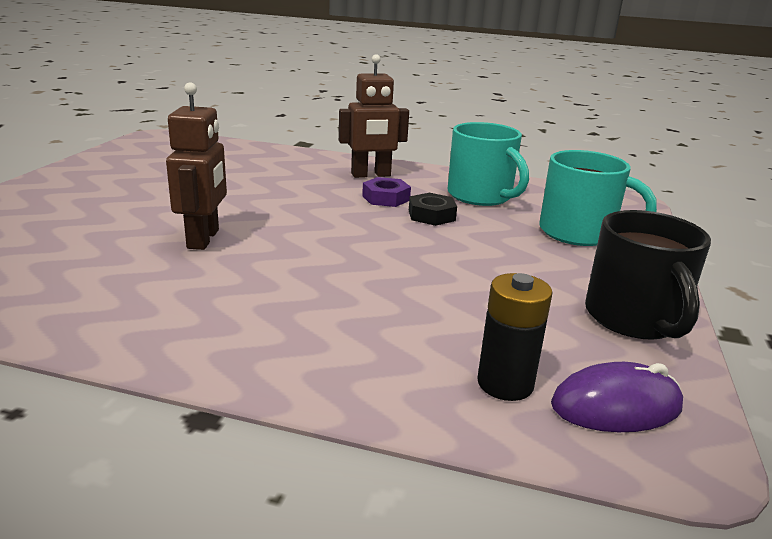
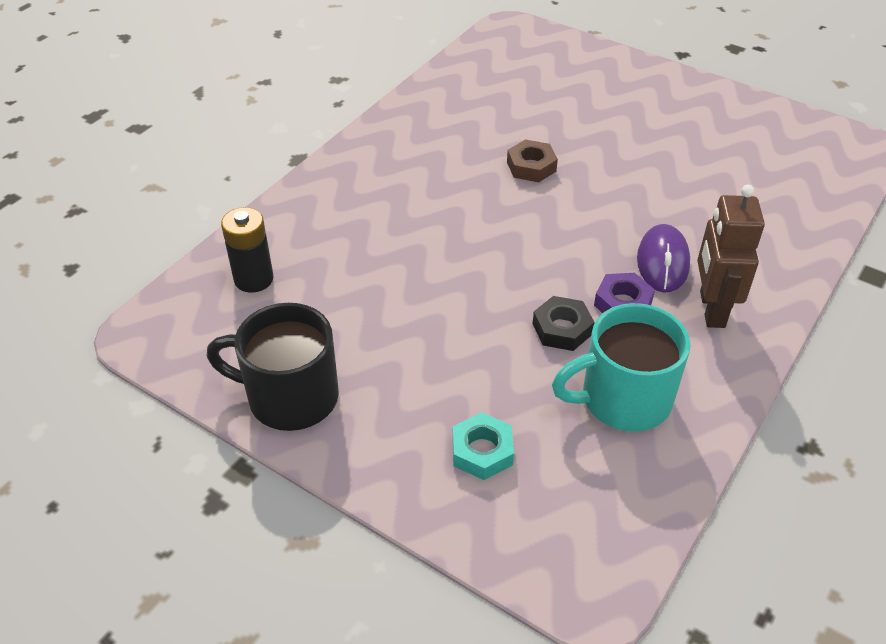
camera: 110 degrees right, 20 degrees up
brown robot [166,82,227,250] -> brown nut [507,139,558,182]
turquoise mug [539,150,657,246] -> turquoise nut [453,412,514,480]
purple mouse [551,362,683,432] -> purple mouse moved to [637,224,690,292]

